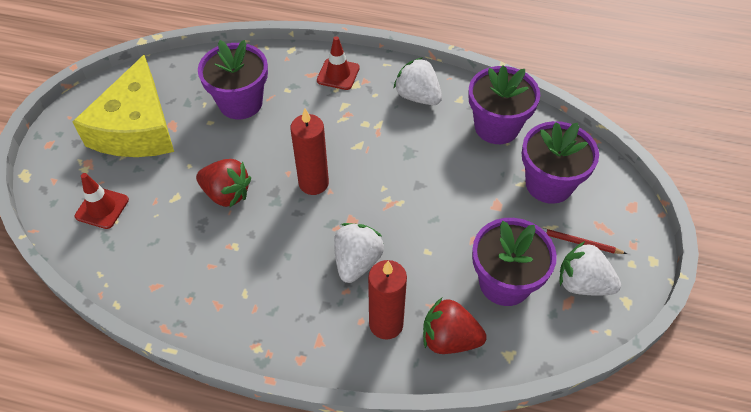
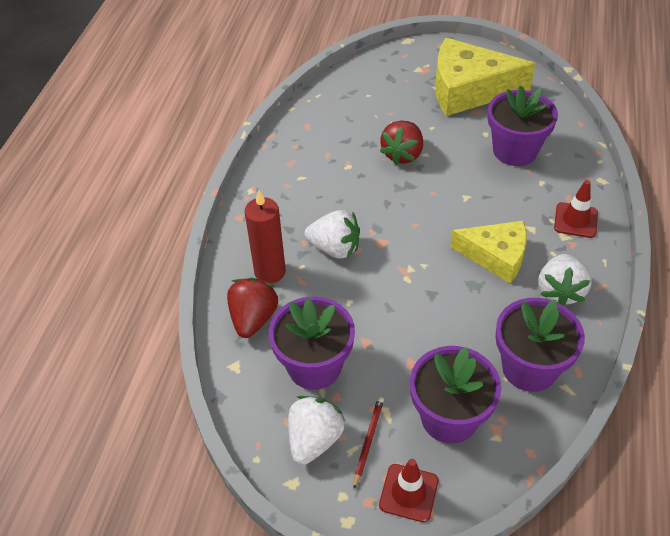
camera: 90 degrees right, 5 degrees down
red traffic cone [75,173,129,229] -> red traffic cone moved to [379,459,438,522]
red candle [290,109,329,195] -> none
white strawberry [394,57,442,105] -> white strawberry turned 150 degrees clockwise [539,254,592,306]
none -> yellow cheese [450,221,527,284]

